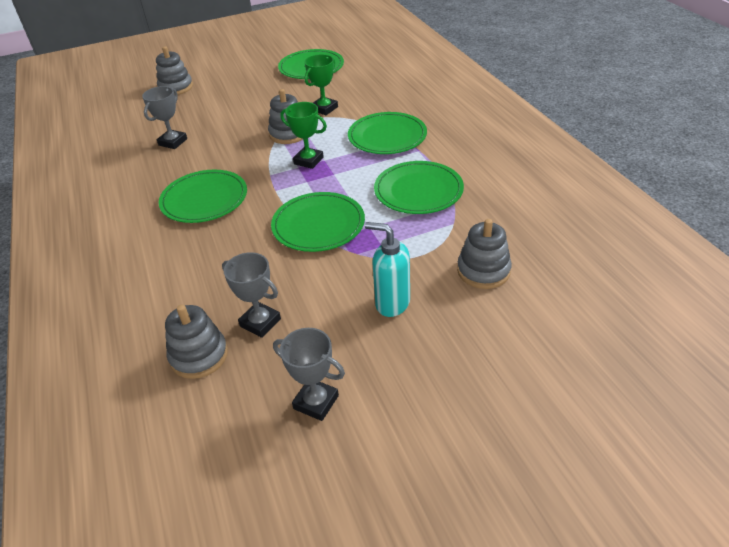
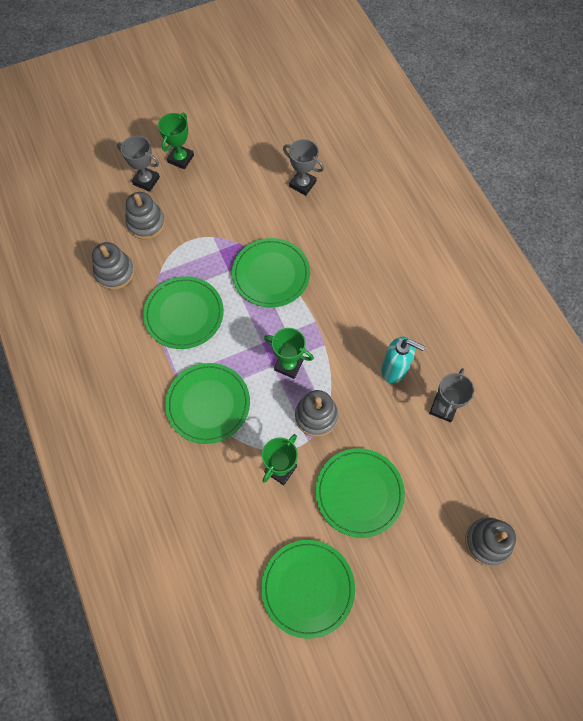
camera: 175 degrees right, 25 degrees up
green plate [159,170,247,223] -> green plate moved to [316,448,405,538]
grey stacking toy [165,305,228,379] -> grey stacking toy moved to [92,242,134,290]
grey trophy [273,328,345,421] -> grey trophy moved to [117,136,160,192]
turquoise soap dispenser [365,222,410,317] -> turquoise soap dispenser moved to [381,337,425,383]
none -> green trophy [158,113,194,169]

